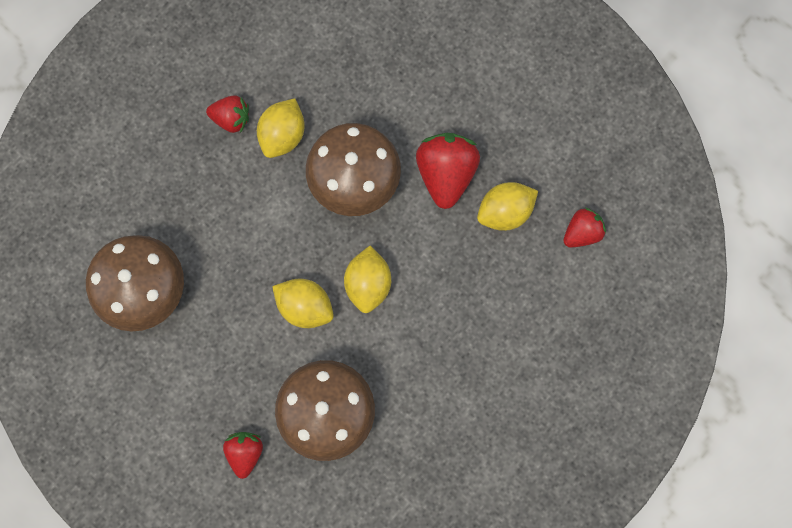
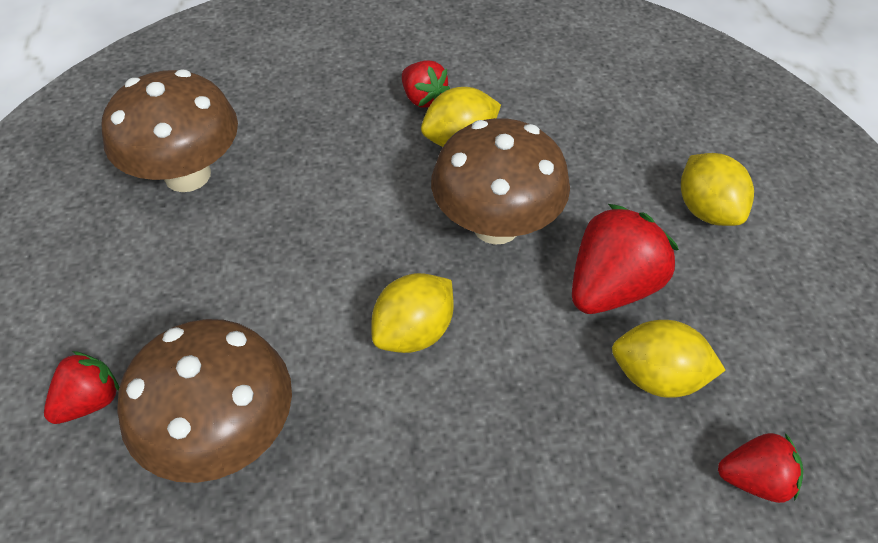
camera: 40 degrees right, 25 degrees down
yellow lemon [272,279,334,328] -> yellow lemon moved to [681,153,754,226]

